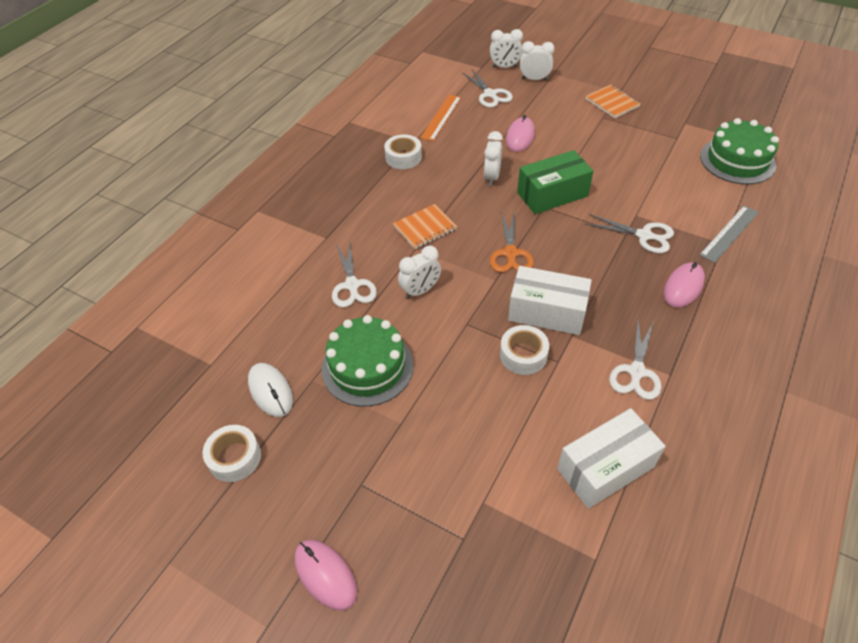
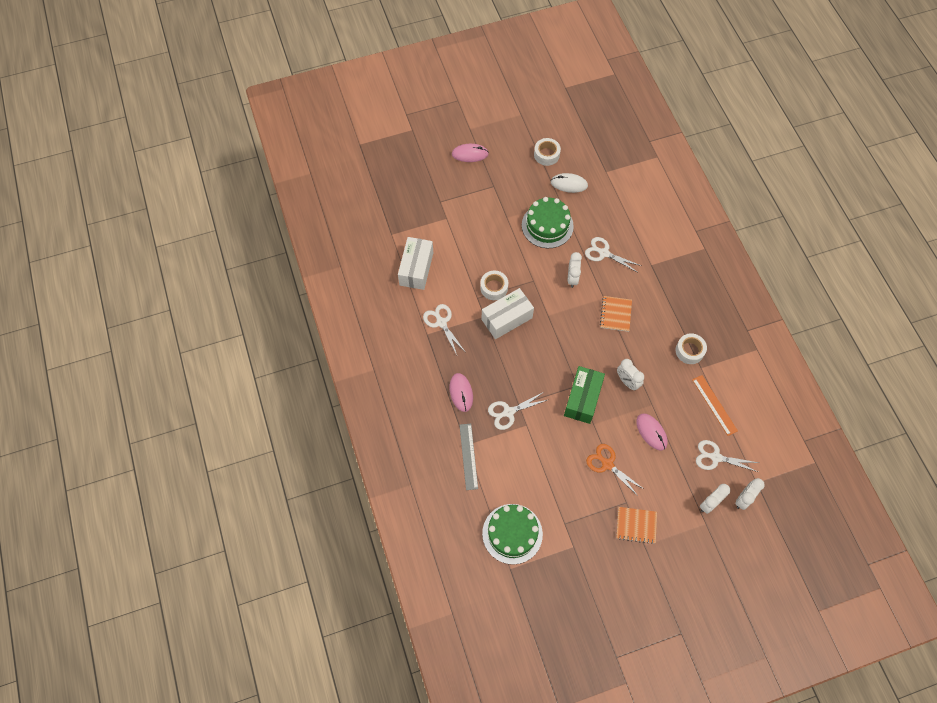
camera: 130 degrees right, 15 degrees up
orange scissors [490,211,534,272] -> orange scissors moved to [586,444,645,497]

